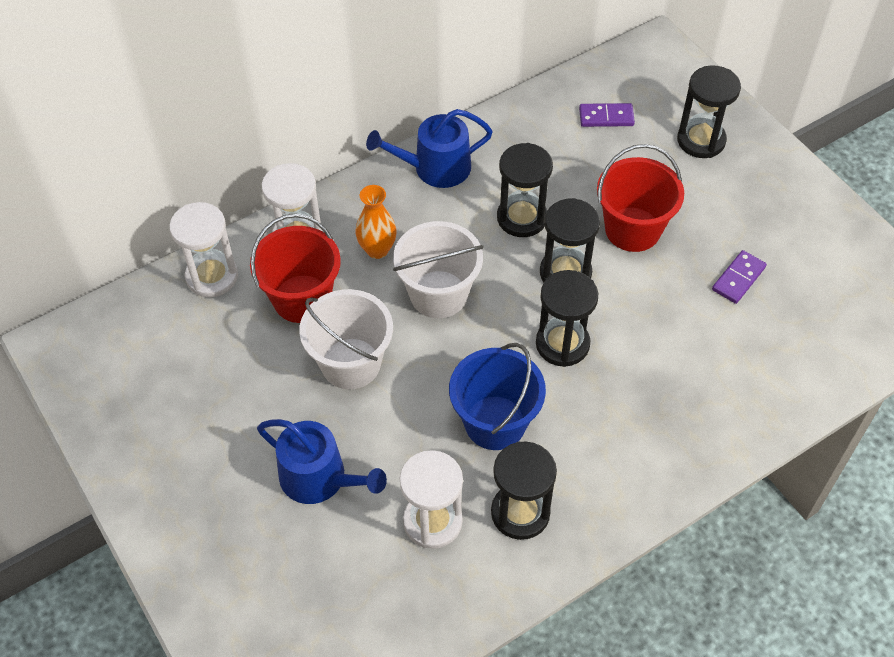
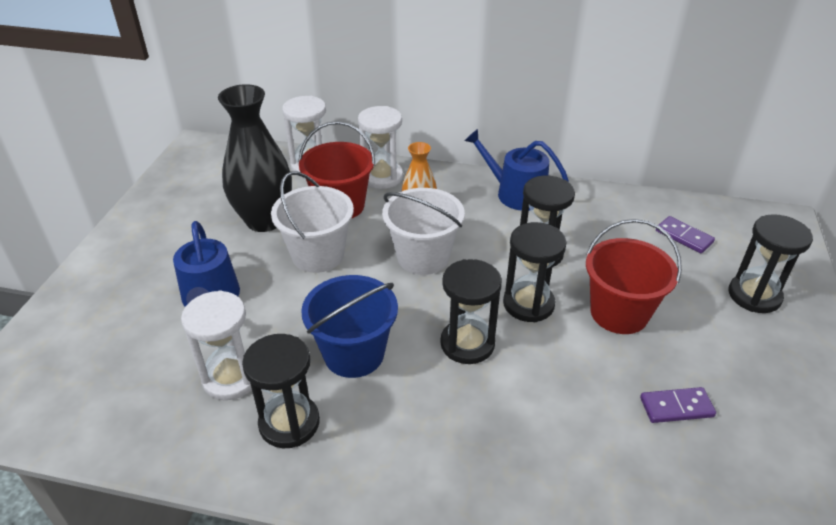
camera: 45 degrees right, 15 degrees down
none -> black vase [218,84,292,232]

